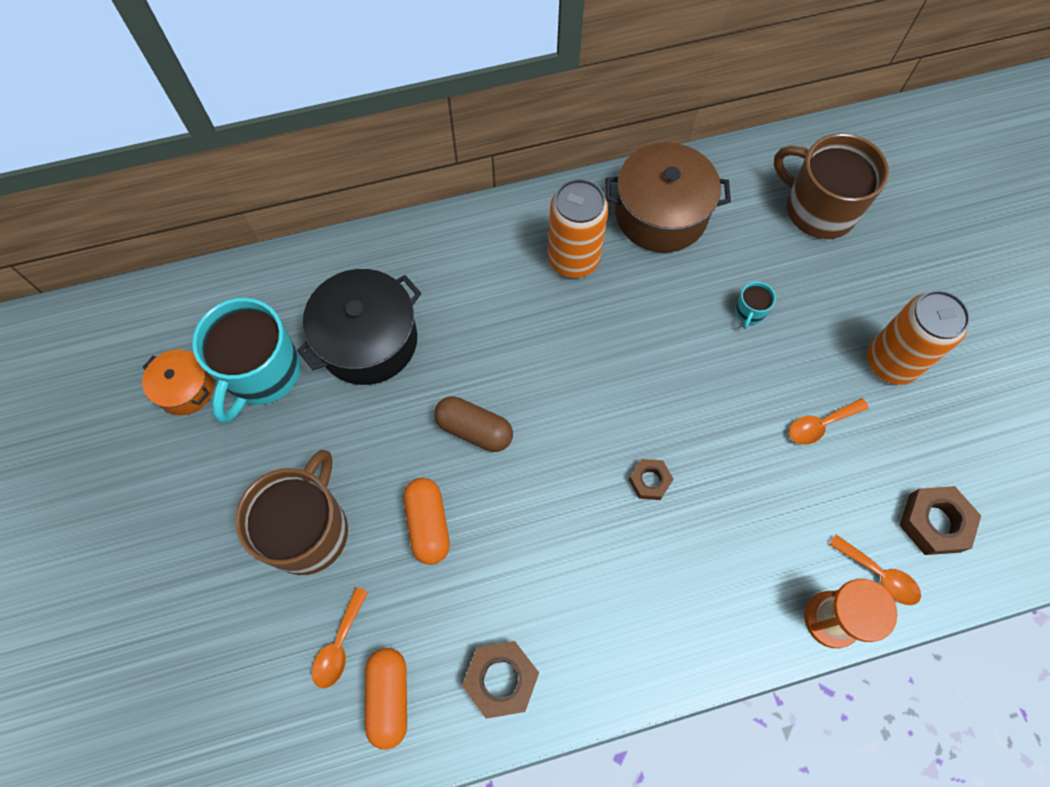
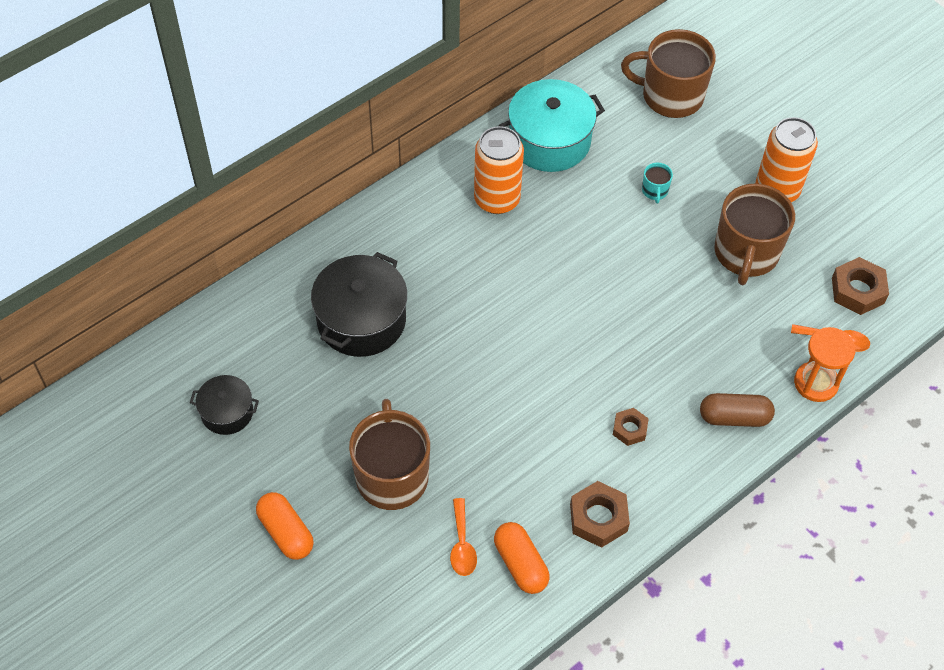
camera: 25 degrees left, 10 degrees down
orange pot [142,350,214,415] -> black pot [190,375,259,435]
turquoise mug [192,298,301,423] -> none
orange capsule [403,478,450,565] -> orange capsule moved to [256,492,314,560]
brown capsule [434,396,513,452] -> brown capsule moved to [700,393,775,427]
brown pot [606,142,731,253] -> turquoise pot [499,79,605,172]
brown nut [629,459,674,500] -> brown nut moved to [613,408,649,446]
orange spoon [789,398,869,445] -> brown mug [714,183,795,285]

